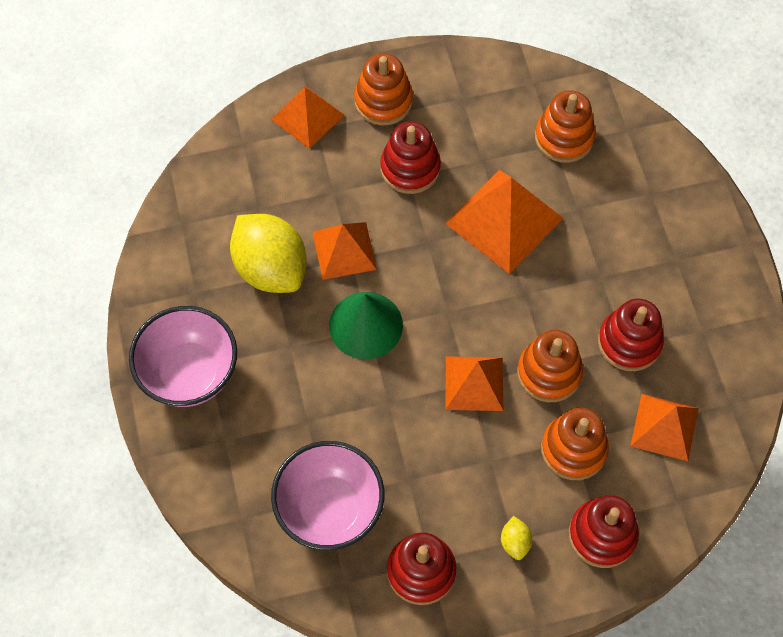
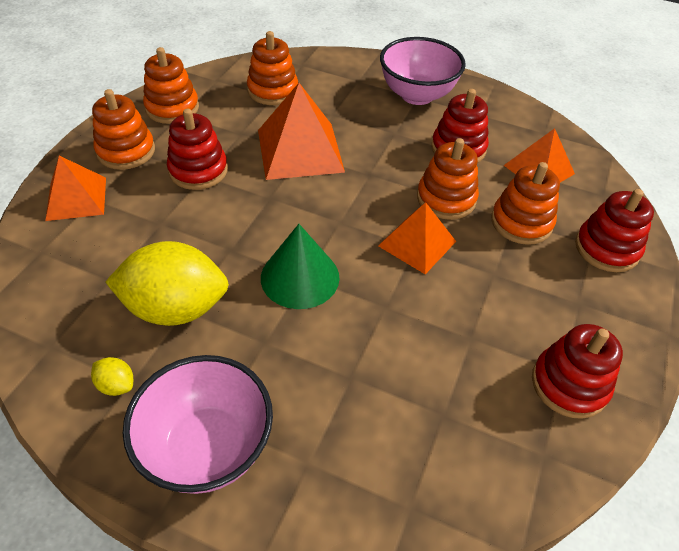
camera: 55 degrees left, 15 degrees down
pink bowl [271,441,384,550] -> pink bowl moved to [380,37,466,105]
orange pyramid [313,222,377,280] -> none
yellow lemon [501,516,532,560] -> yellow lemon moved to [91,357,133,396]
none -> orange stacking toy [143,47,199,124]

